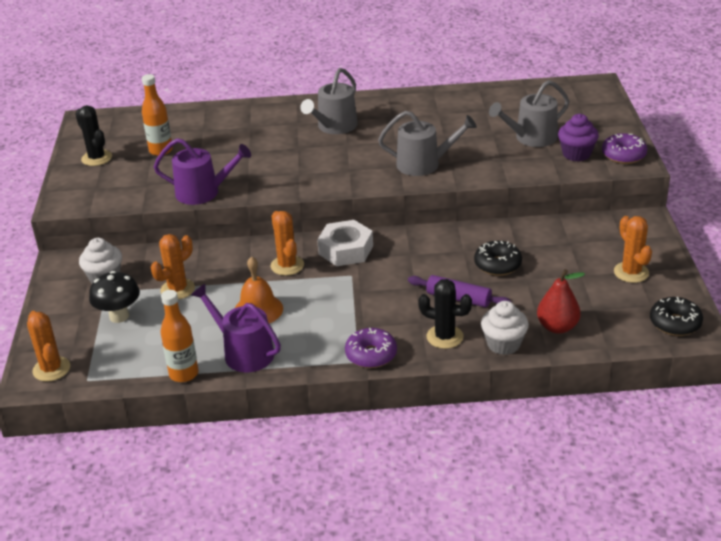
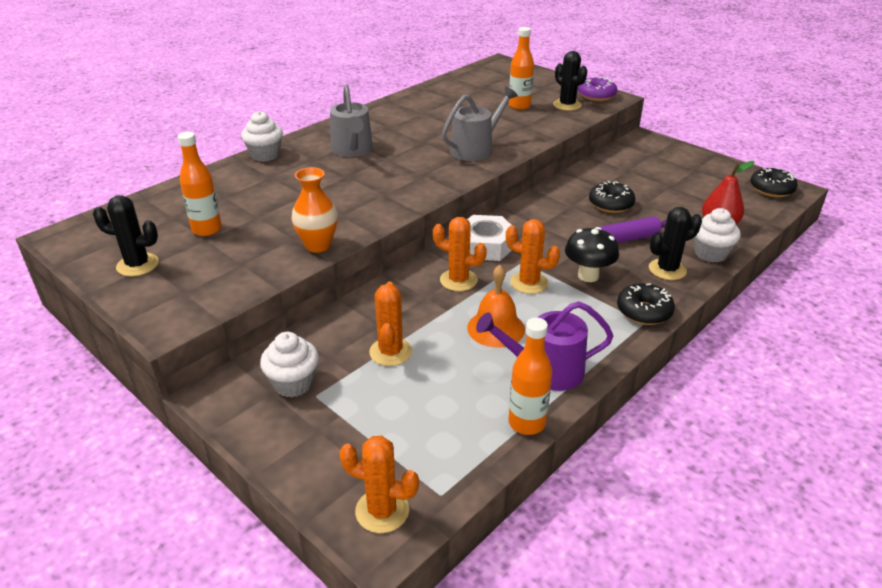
camera: 45 degrees left, 0 degrees up
black mushroom [89,271,140,323] -> black mushroom moved to [565,227,619,282]
purple watering can [154,138,251,205] -> orange vase [292,167,338,253]
purple donut [345,328,397,368] -> black donut [617,283,675,325]
grey watering can [489,80,569,147] -> orange bottle [509,27,534,110]
purple cupcake [558,114,599,161] -> black cactus [553,51,588,111]
orange cactus [614,216,652,283] -> orange cactus moved to [506,219,560,294]
none -> white cupcake [241,111,283,162]

